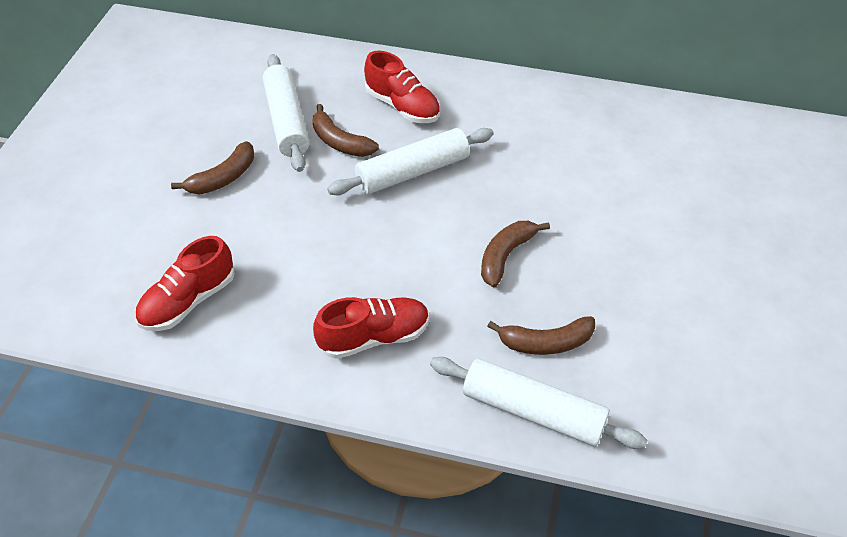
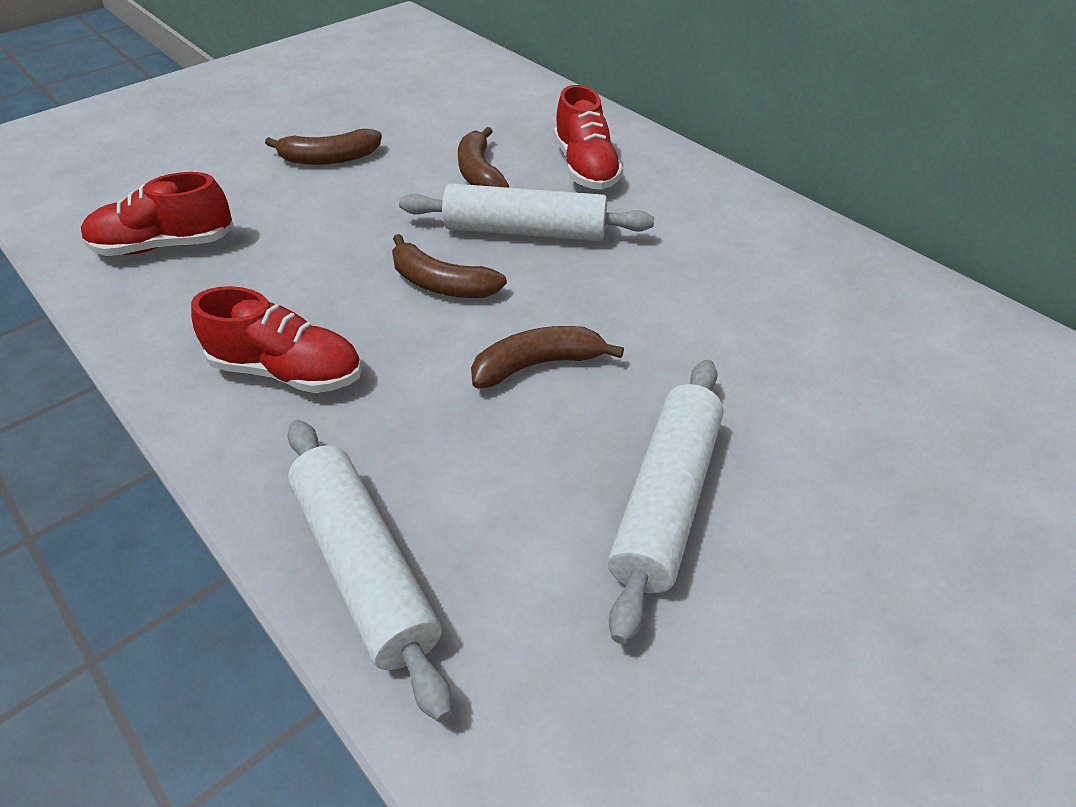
camera: 35 degrees right, 5 degrees down
white rolling pin [263,54,310,172] -> white rolling pin moved to [608,359,724,644]
brown banana [487,316,595,355] -> brown banana moved to [392,234,507,298]

